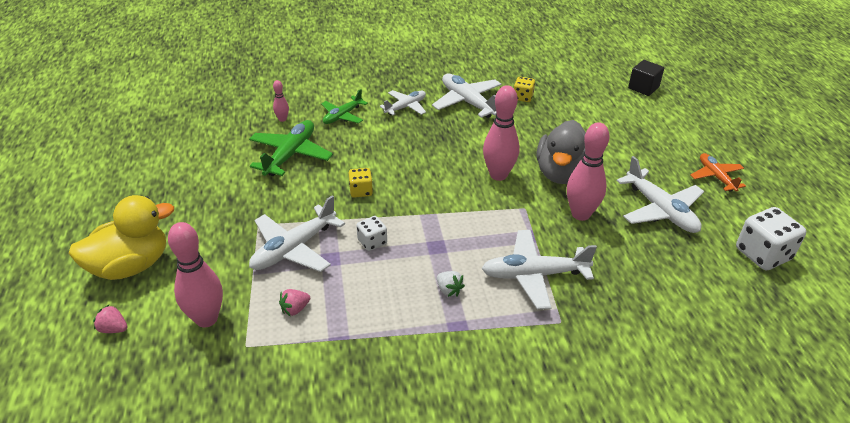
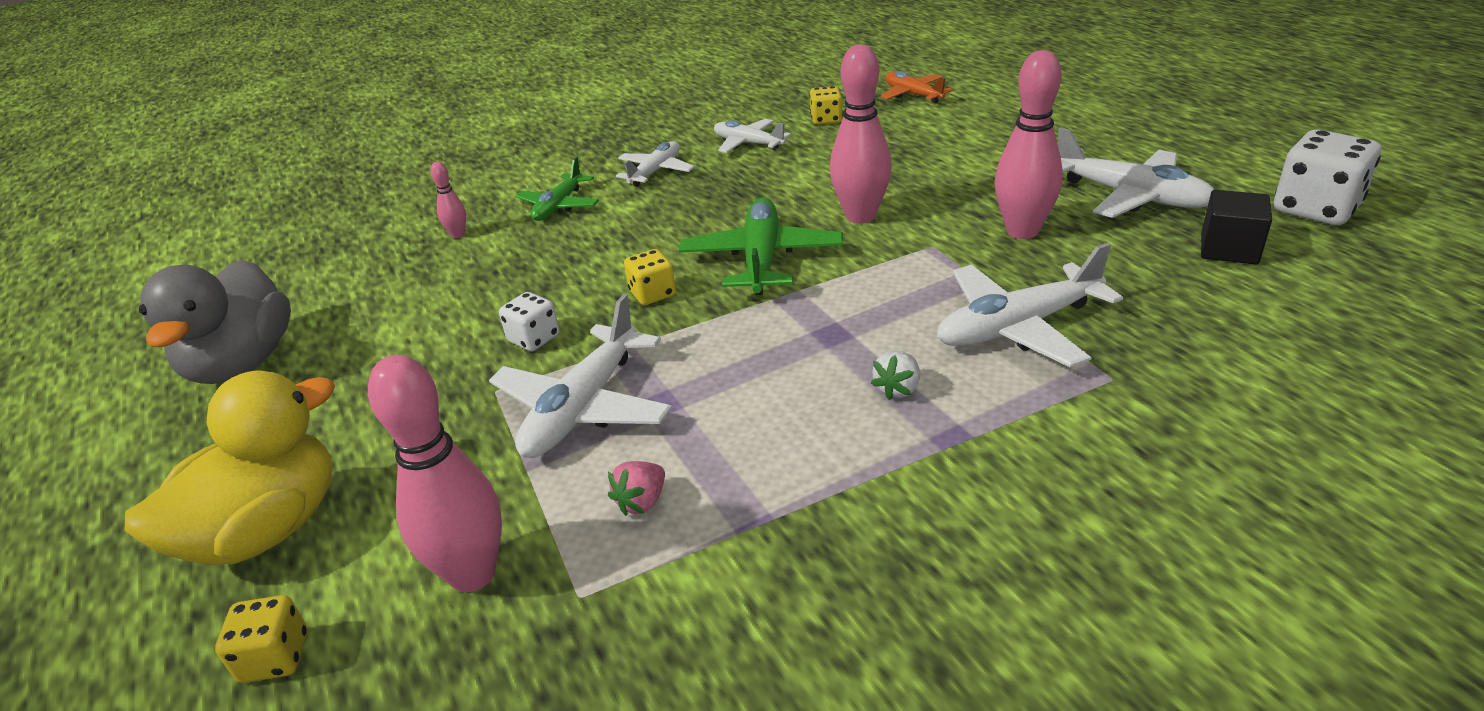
camera: 15 degrees left, 5 degrees down
pink strawberry [93,304,127,333] -> yellow dice [215,595,308,683]
green plane [249,120,333,176] -> green plane moved to [679,198,843,295]
white dice [356,216,387,251] -> white dice moved to [499,292,560,351]
white plane [432,73,502,118] -> white plane [714,119,791,153], size x0.63
white strawberry [437,271,465,297] -> white strawberry turned 90 degrees clockwise [871,351,920,400]
grey duck [536,120,586,184] -> grey duck moved to [139,260,291,384]
black cube [628,60,664,96] -> black cube moved to [1201,190,1272,265]
orange plane [690,153,746,192] -> orange plane moved to [880,71,952,103]

